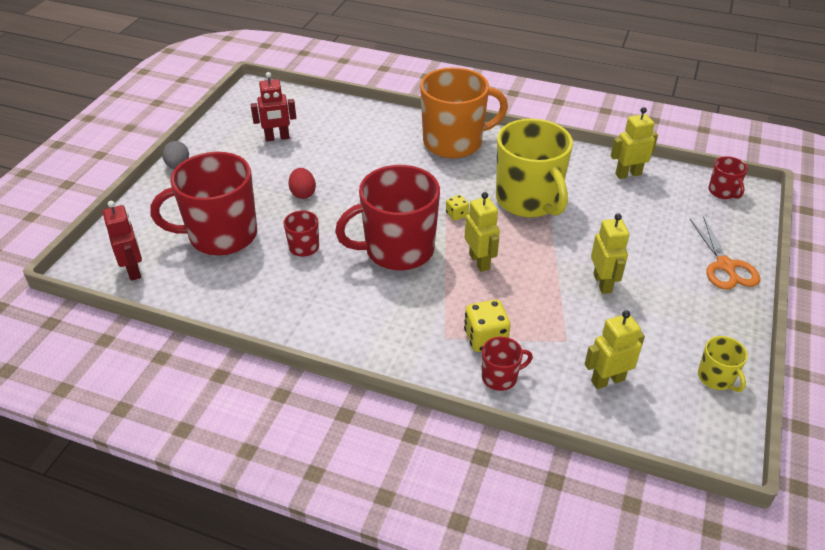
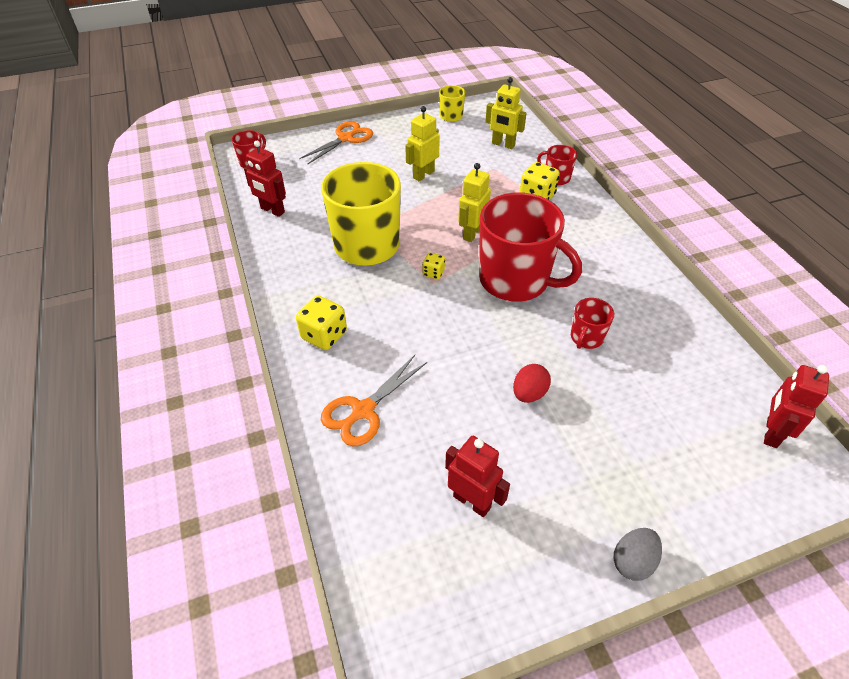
camera: 130 degrees left, 5 degrees up
red mug [151,152,257,256] -> none
orange mug [420,67,508,159] -> yellow dice [296,296,347,350]
yellow robot [611,107,658,179] -> red robot [244,141,286,217]
none -> orange scissors [321,355,427,446]

